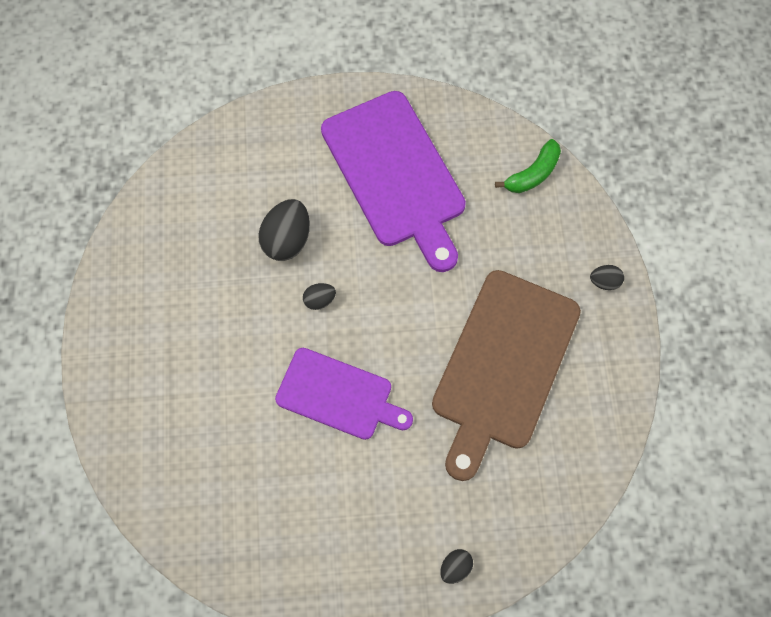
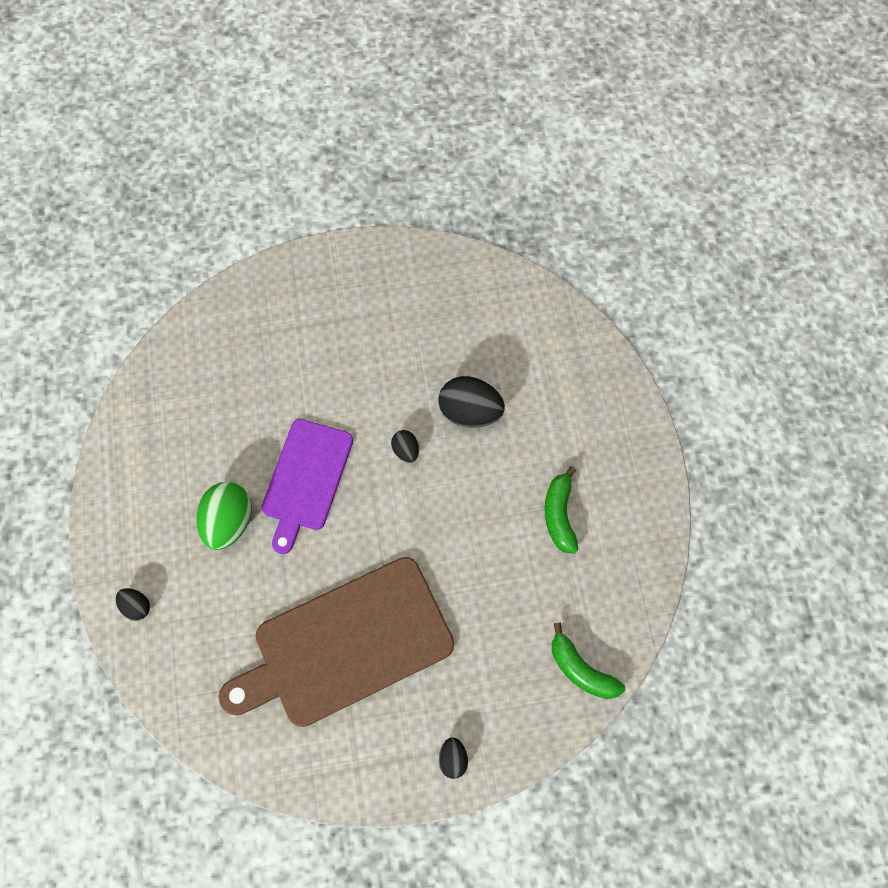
camera: 85 degrees right, 0 degrees up
purple cutting board [321,91,466,272] -> green banana [545,466,578,554]
brown cutting board [432,270,581,481] -> brown cutting board turned 45 degrees counterclockwise [219,557,454,727]
none -> green egg [196,482,252,550]

